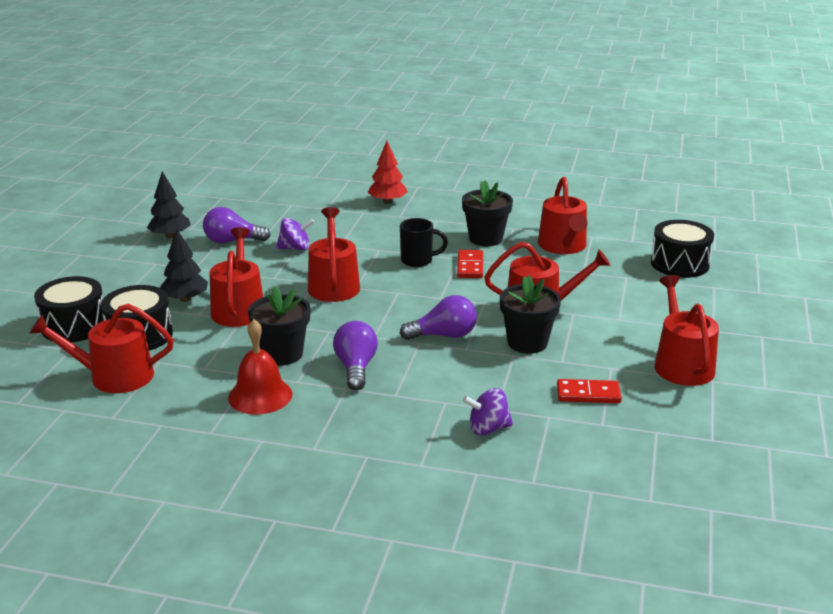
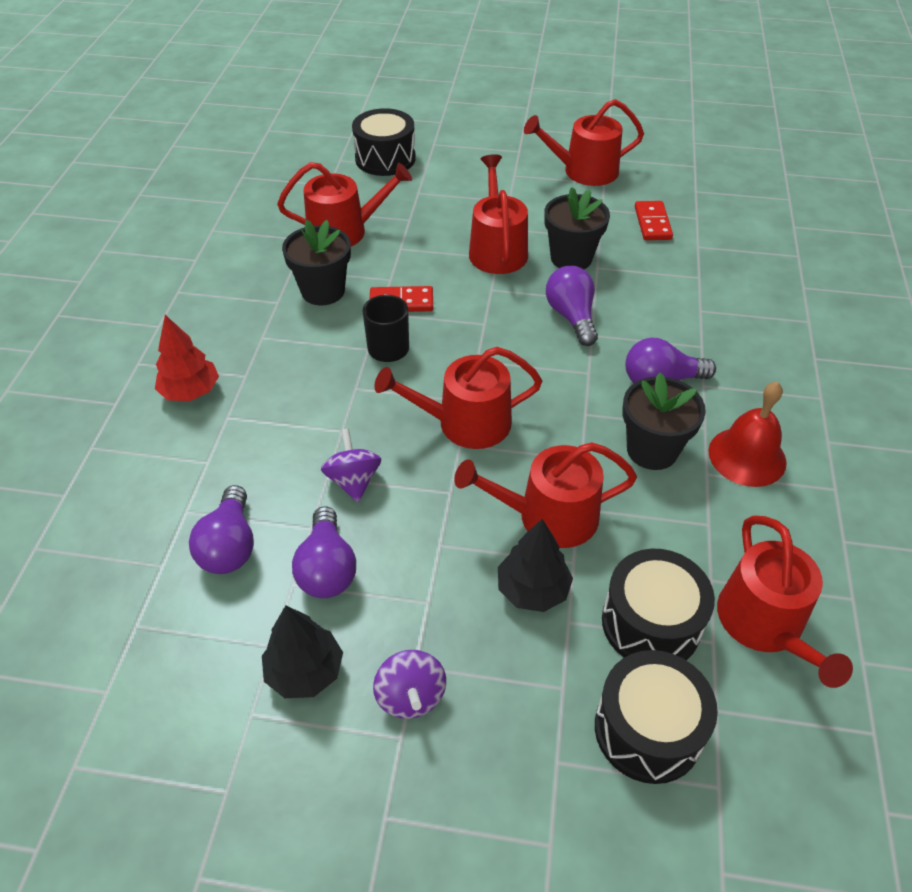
camera: 95 degrees left, 20 degrees up
purple spinning top [463,388,513,436] -> purple spinning top moved to [373,650,446,719]
none -> purple light bulb [189,485,254,574]

